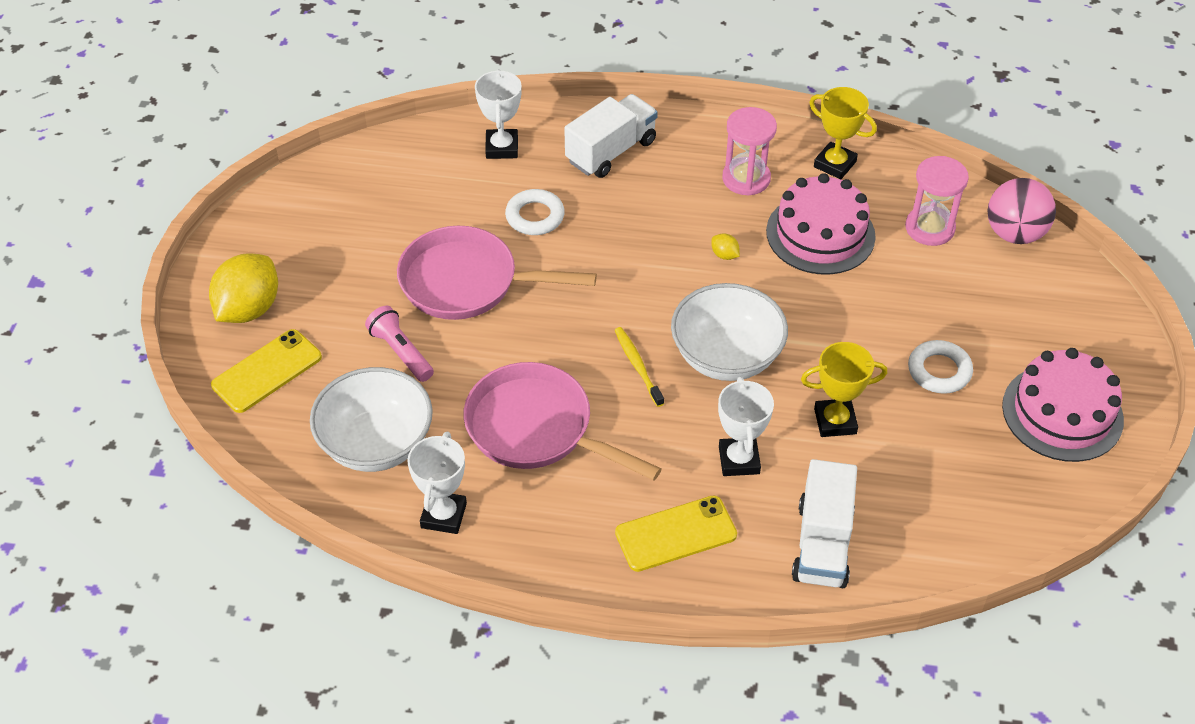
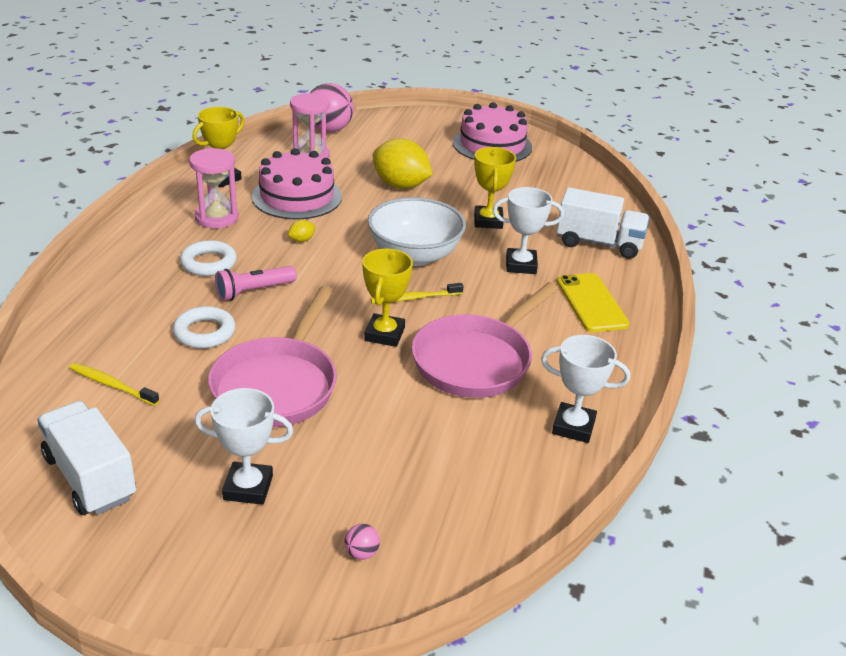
camera: 85 degrees left, 15 degrees down
yellow lemon [209,253,278,323] -> yellow lemon moved to [373,138,433,189]
yellow phone [211,329,322,413] -> pink ball [345,524,380,560]
white bowl [310,367,433,472] -> none
pink flashlight [365,306,434,382] -> pink flashlight moved to [215,266,297,301]
white trophy [475,69,522,159] -> white trophy moved to [195,388,293,505]
white truck [564,94,658,178] -> white truck moved to [37,401,136,515]
white ring [908,340,973,394] -> white ring moved to [180,240,237,276]
none -> yellow toothbrush [70,363,160,406]
none -> yellow trophy [362,249,413,347]

